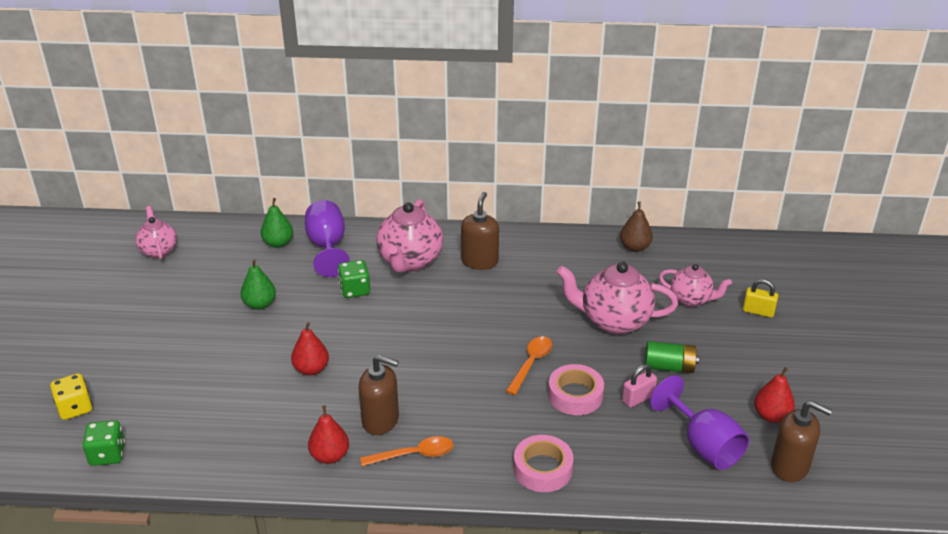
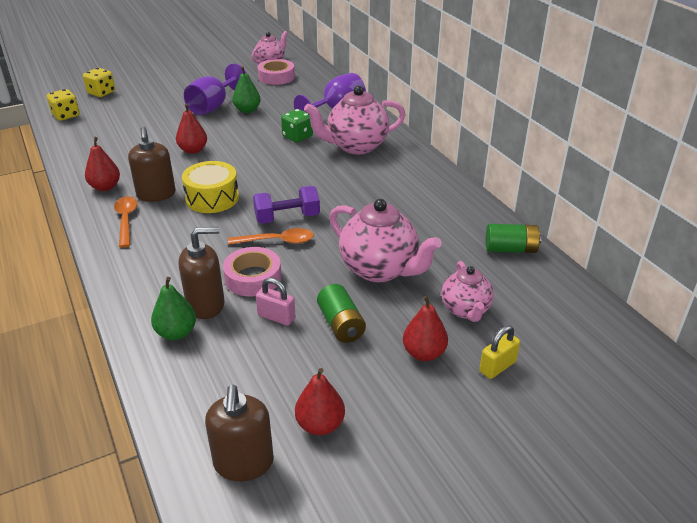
camera: 60 degrees right, 0 degrees up
green dice [82,420,125,466] -> yellow dice [47,89,79,121]
green pear [261,198,293,248] -> green pear moved to [151,277,196,340]
orange spoon [360,436,453,466] -> orange spoon turned 150 degrees counterclockwise [114,196,137,248]
brown soap dispenser [461,192,499,270] -> brown soap dispenser moved to [179,227,225,319]
pink tape [513,435,574,492] -> pink tape moved to [257,59,295,85]
pink teapot [557,262,678,335] -> pink teapot turned 150 degrees clockwise [329,199,442,282]
brown pear [620,202,653,252] -> green battery [486,224,542,253]
purple goblet [650,375,749,470] -> purple goblet moved to [184,64,247,115]
yellow padlock [743,279,778,318] -> yellow padlock turned 60 degrees clockwise [479,325,520,379]
none -> yellow drum [182,161,239,213]
none -> purple dumbbell [253,186,320,224]
none -> red pear [403,296,448,361]

